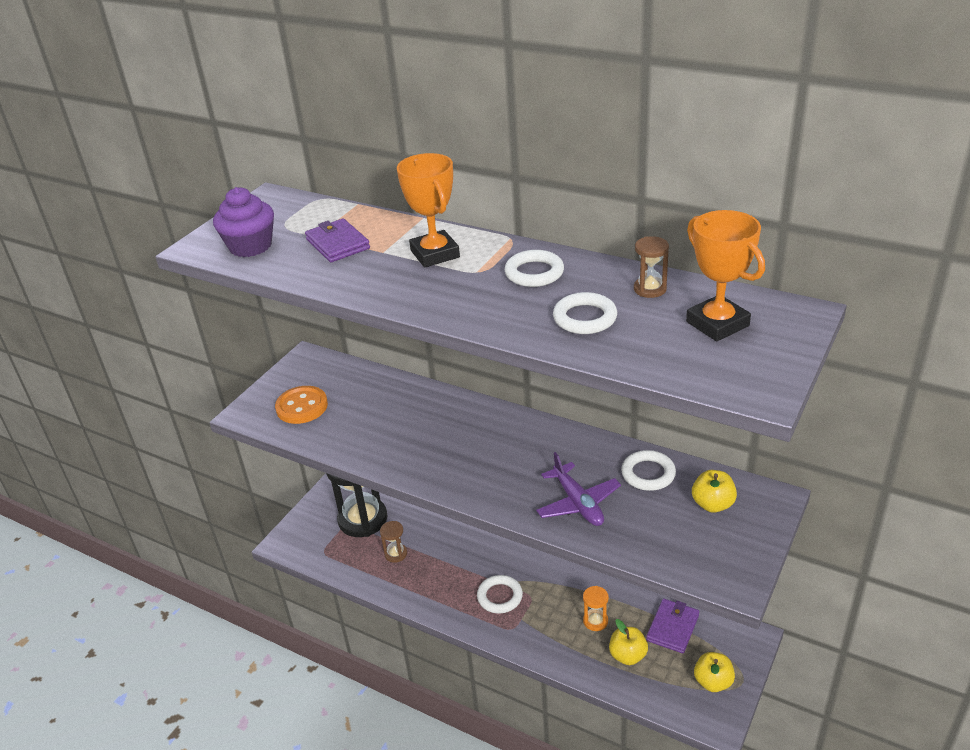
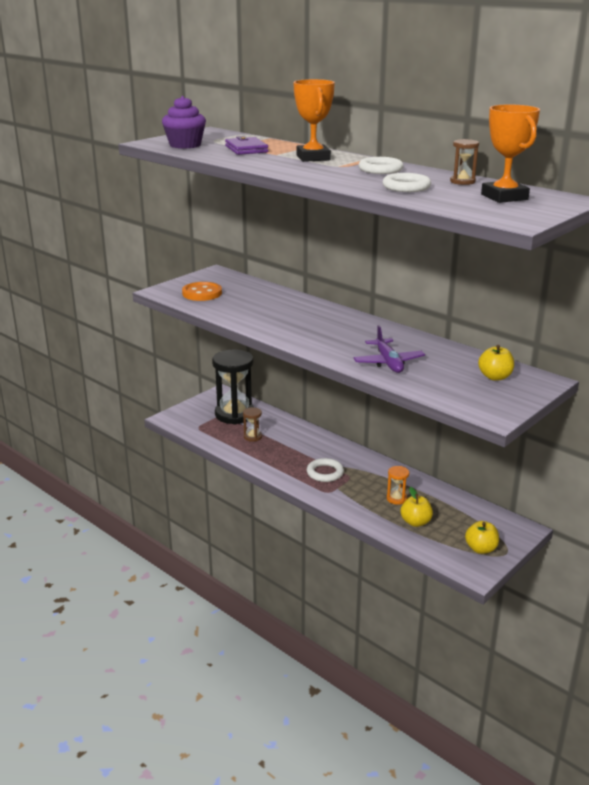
camera: 10 degrees right, 10 degrees down
white ring [621,450,676,491] -> none
purple wallet [646,599,699,653] -> none

